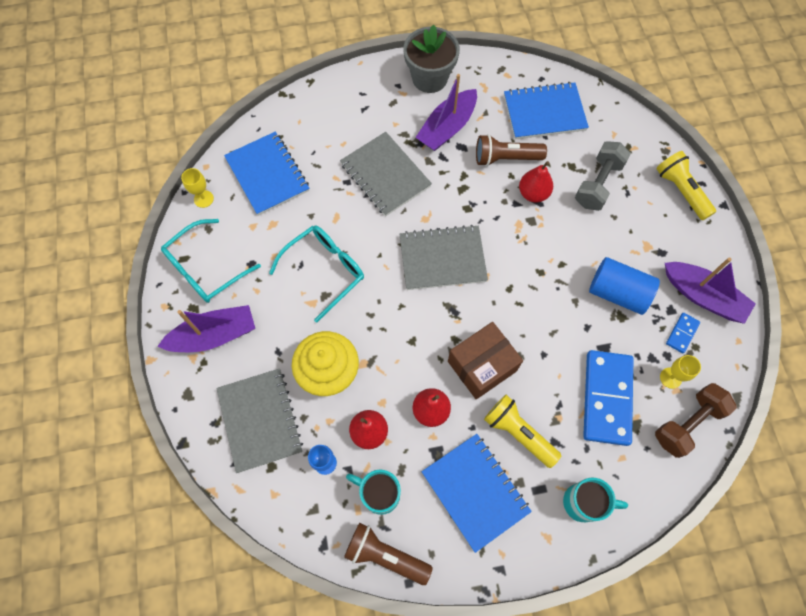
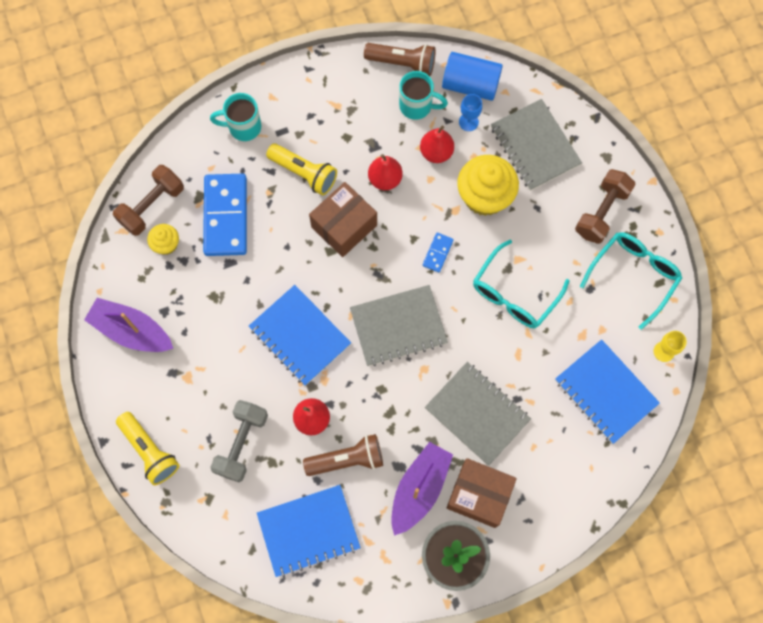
camera: 170 degrees right, 5 degrees up
purple boat [157,305,255,352] -> brown dumbbell [575,169,636,244]
blue notebook [422,434,532,553] -> blue notebook moved to [249,285,351,386]
blue cylinder [589,257,660,315] -> blue cylinder moved to [442,52,503,101]
yellow goblet [660,355,701,389] -> yellow cupcake [147,224,179,255]
blue domino [666,313,700,353] -> blue domino moved to [423,232,454,272]
none -> brown box [447,458,517,528]

